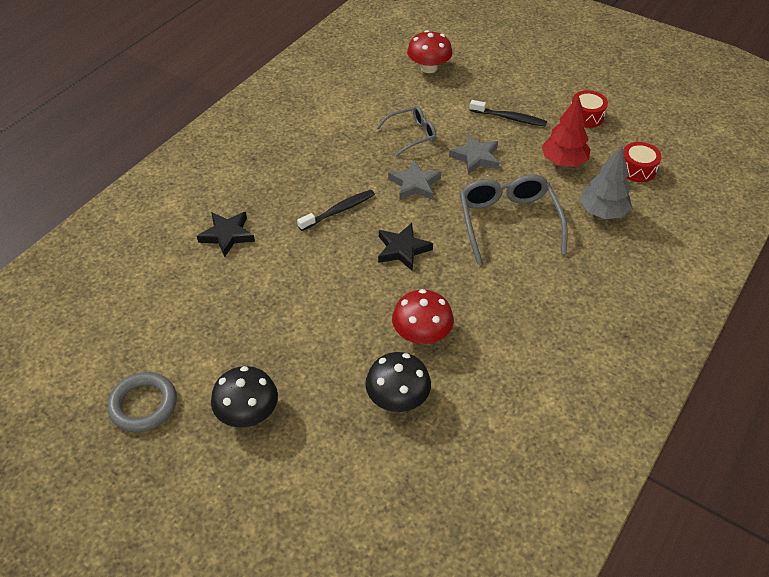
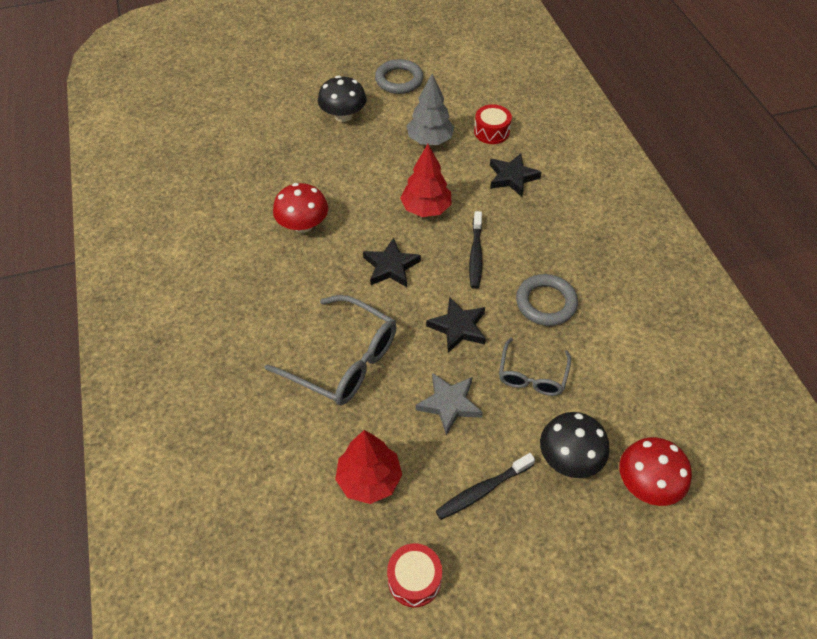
camera: 130 degrees right, 5 degrees up
black mushroom [365,352,431,412] -> black mushroom moved to [540,412,609,478]
grey star [388,160,441,201] -> black star [426,296,486,353]
grey tree [580,146,632,219] -> grey tree moved to [407,74,454,145]
red drum [623,142,662,182] -> red drum moved to [474,105,512,144]
none -> red tree [400,144,452,217]
none -> grey ring [516,274,578,326]

